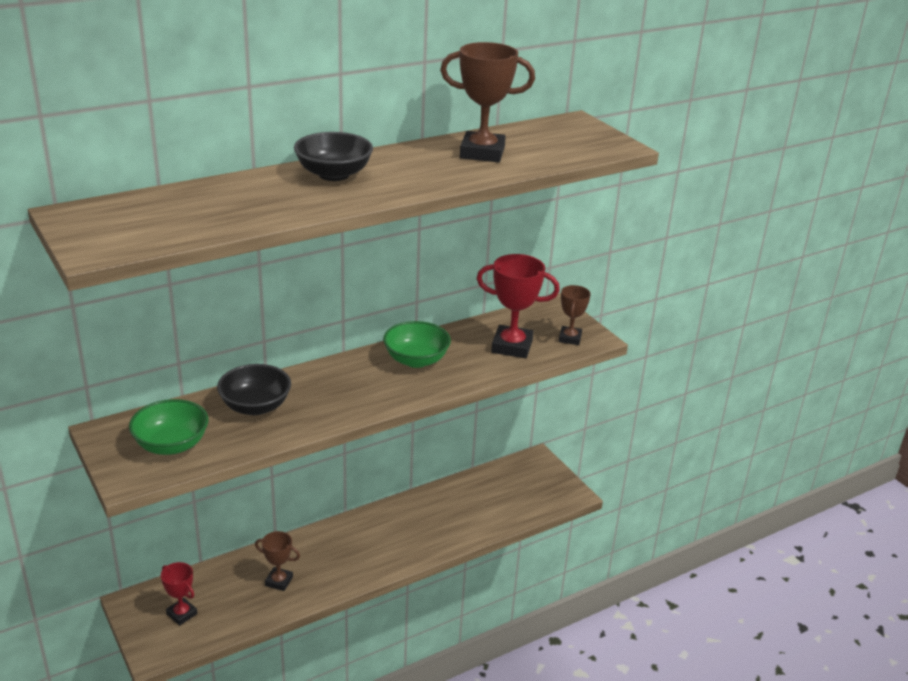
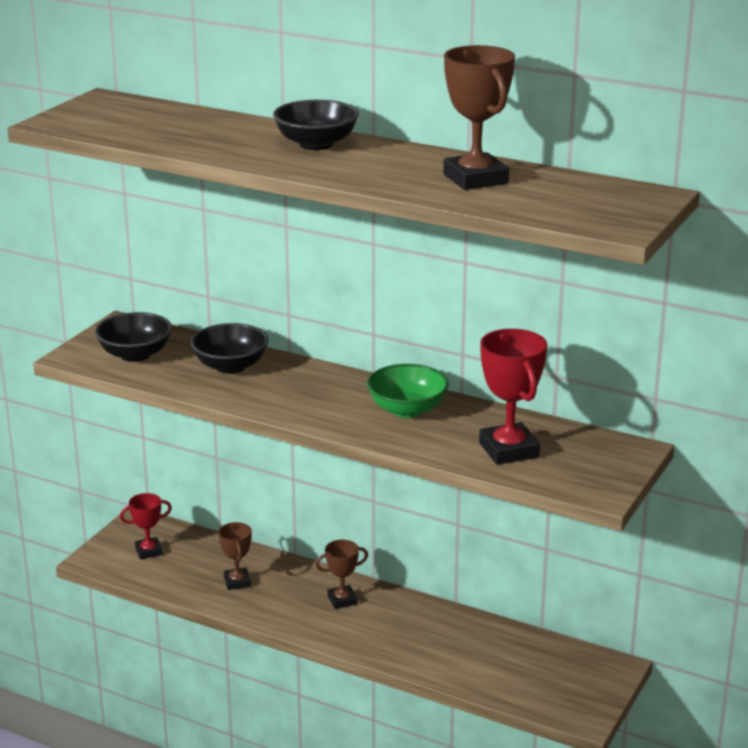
camera: 60 degrees right, 5 degrees down
green bowl [129,399,208,455] -> black bowl [95,312,172,362]
red trophy [161,562,198,626] -> red trophy turned 60 degrees clockwise [120,493,172,559]
brown trophy [559,285,591,345] -> brown trophy moved to [315,540,368,609]

